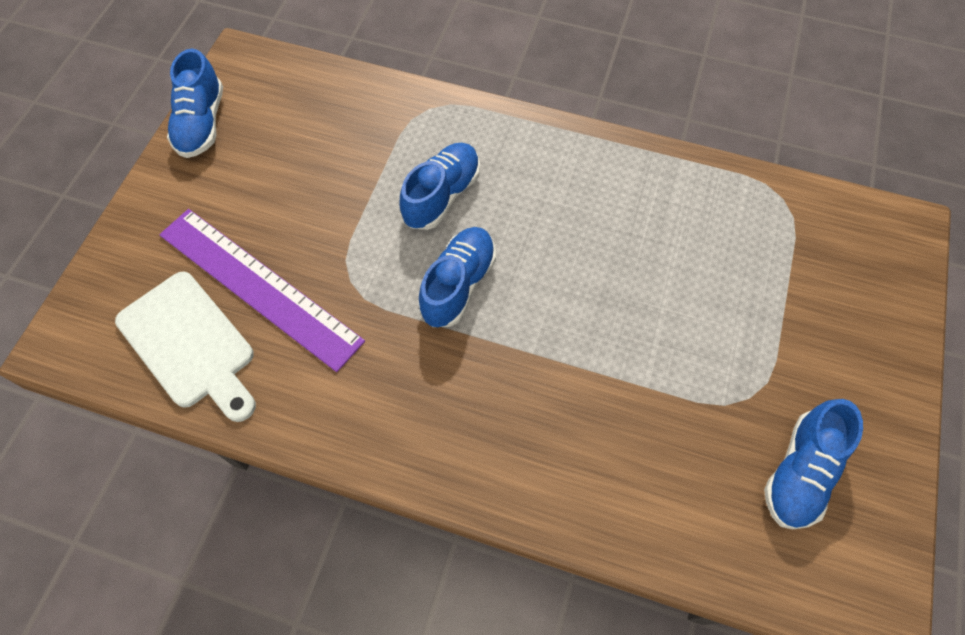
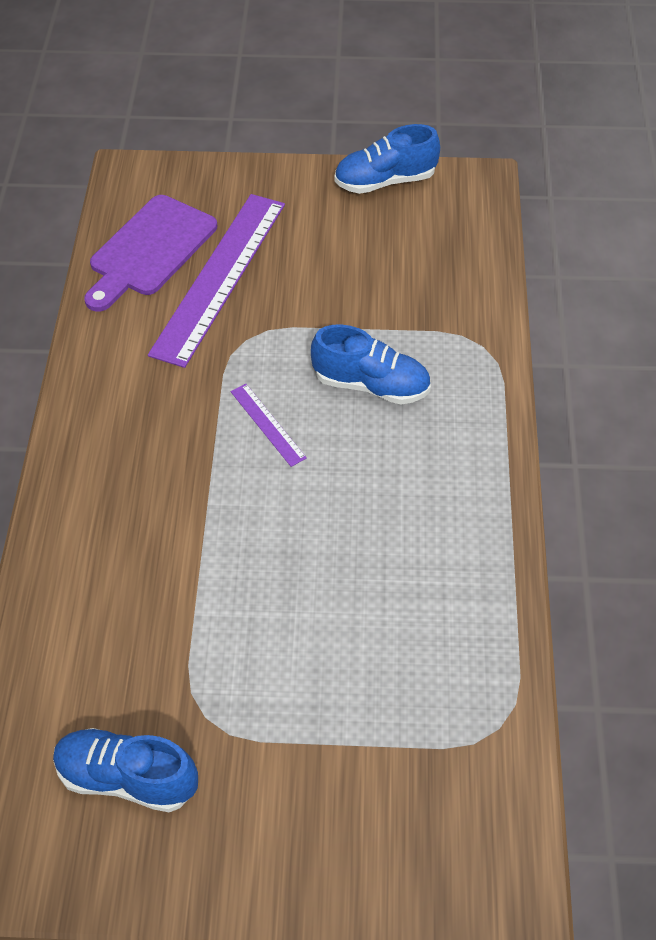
camera: 75 degrees right, 10 degrees down
white cutting board [115,271,256,422] -> purple cutting board [84,195,217,312]
blue shoe [418,227,496,327] -> purple ruler [231,384,307,467]

